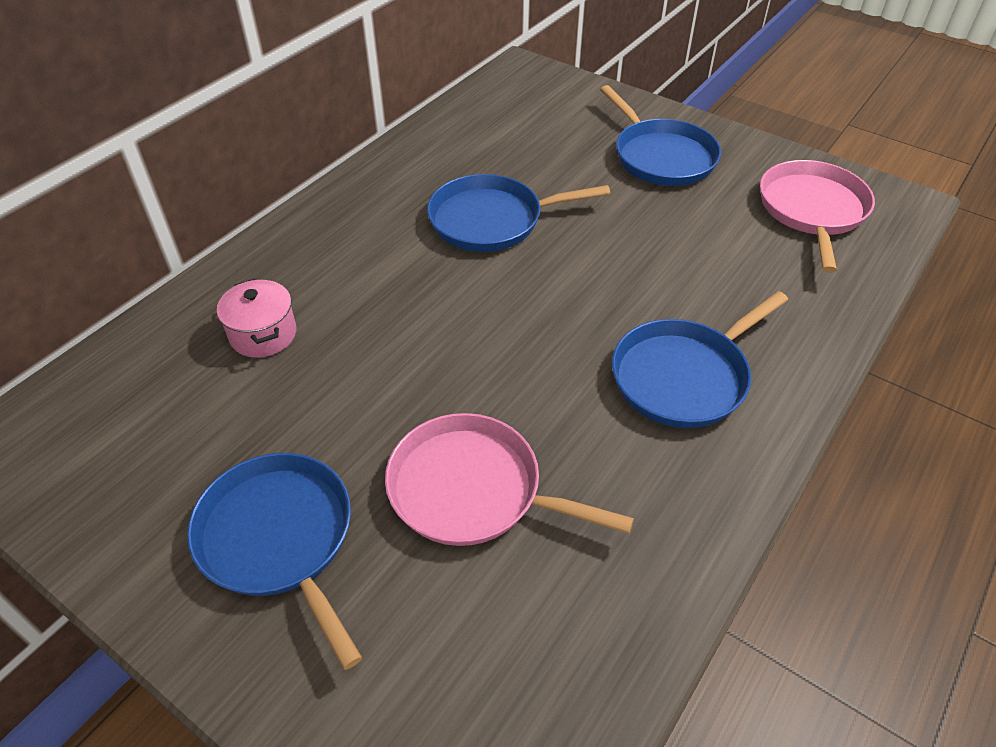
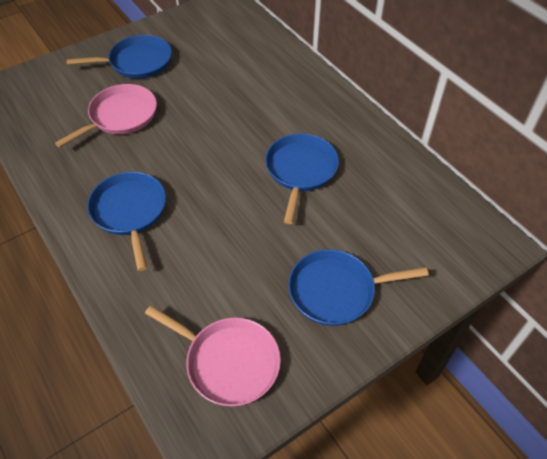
camera: 110 degrees right, 5 degrees up
pink pot [217,279,296,358] -> none

